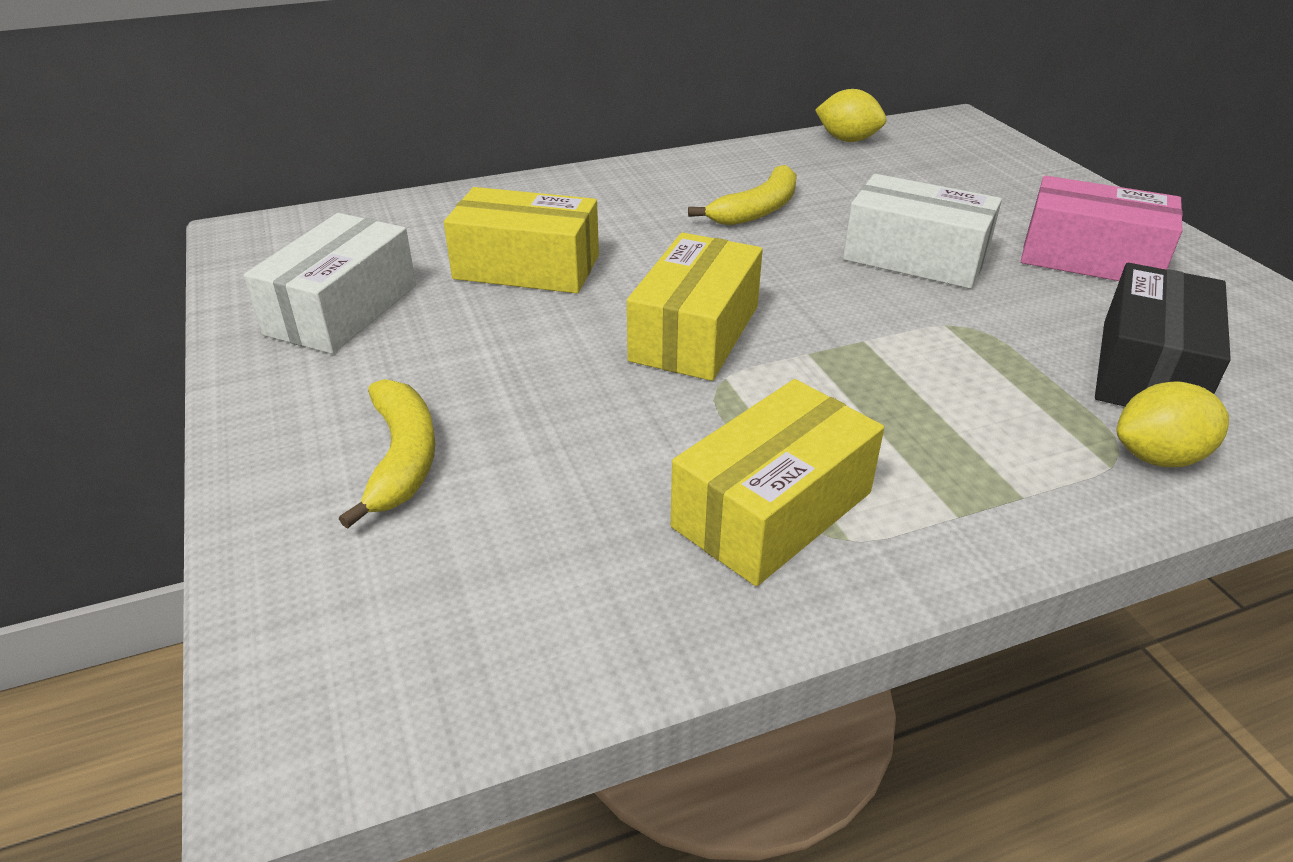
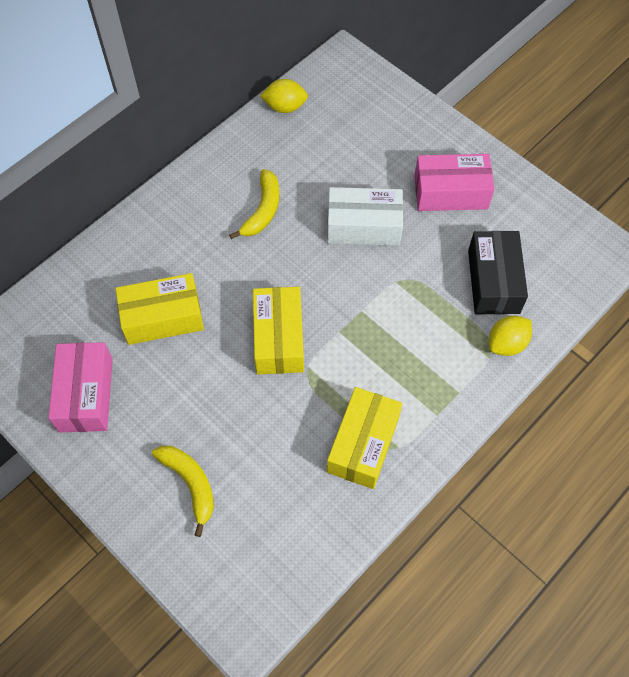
camera: 25 degrees left, 25 degrees up
white box [244,213,416,354] -> pink box [48,342,113,432]

